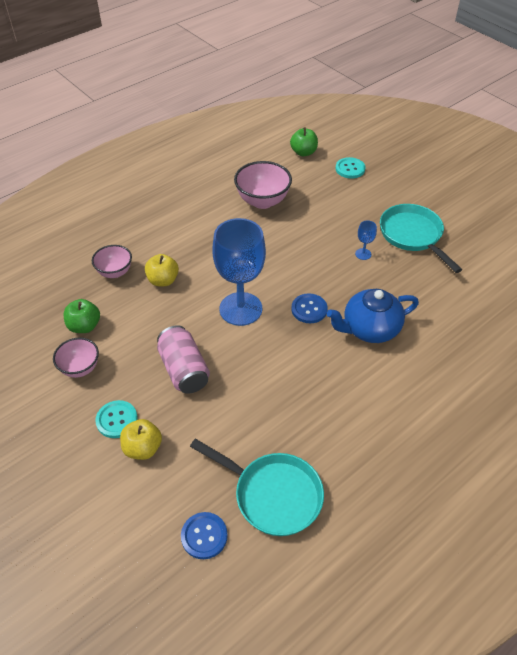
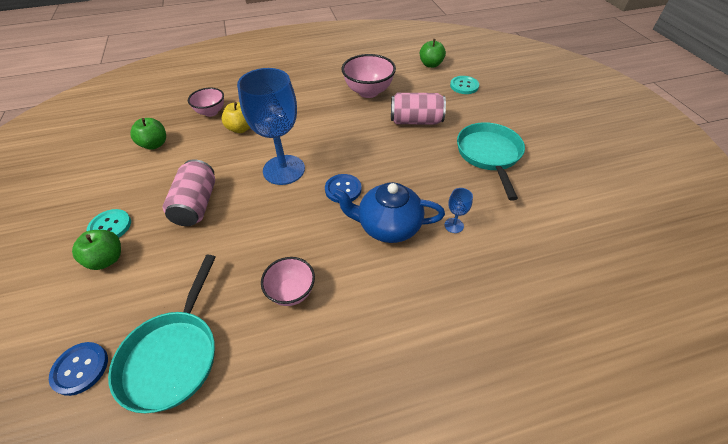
camera: 25 degrees right, 0 degrees up
pink bowl [53,338,99,378] -> pink bowl moved to [261,257,315,306]
yellow apple [120,419,162,460] -> green apple [72,230,121,270]
turquoise pan [190,439,324,536] -> turquoise pan turned 45 degrees clockwise [108,255,216,413]
blue goblet [355,220,377,260] -> blue goblet moved to [444,188,473,233]
none -> pink can [391,93,446,125]

